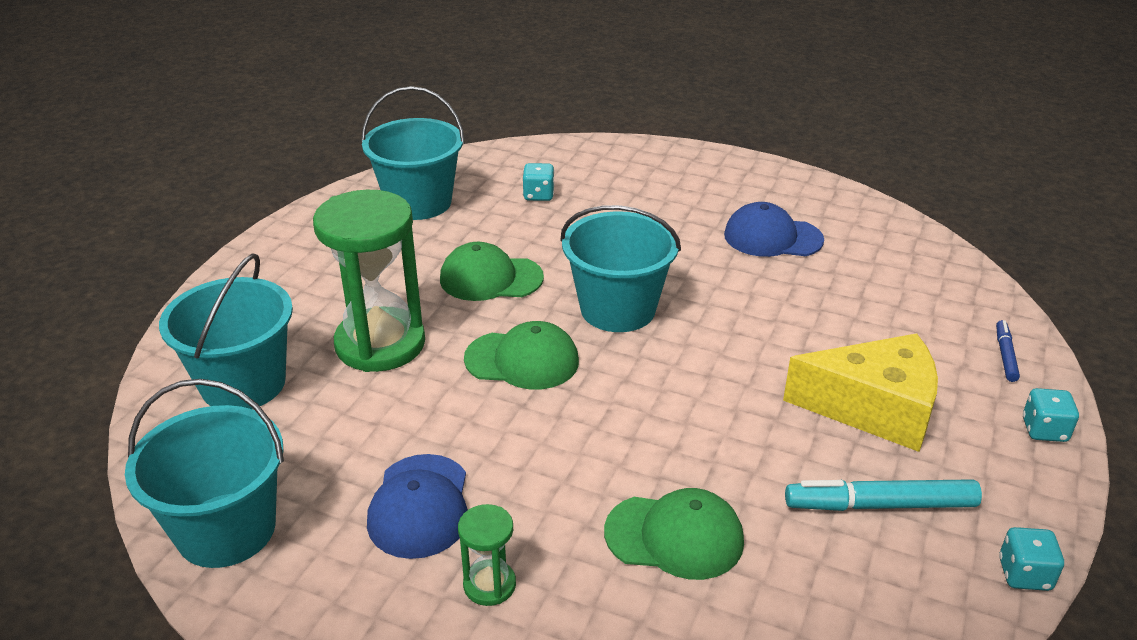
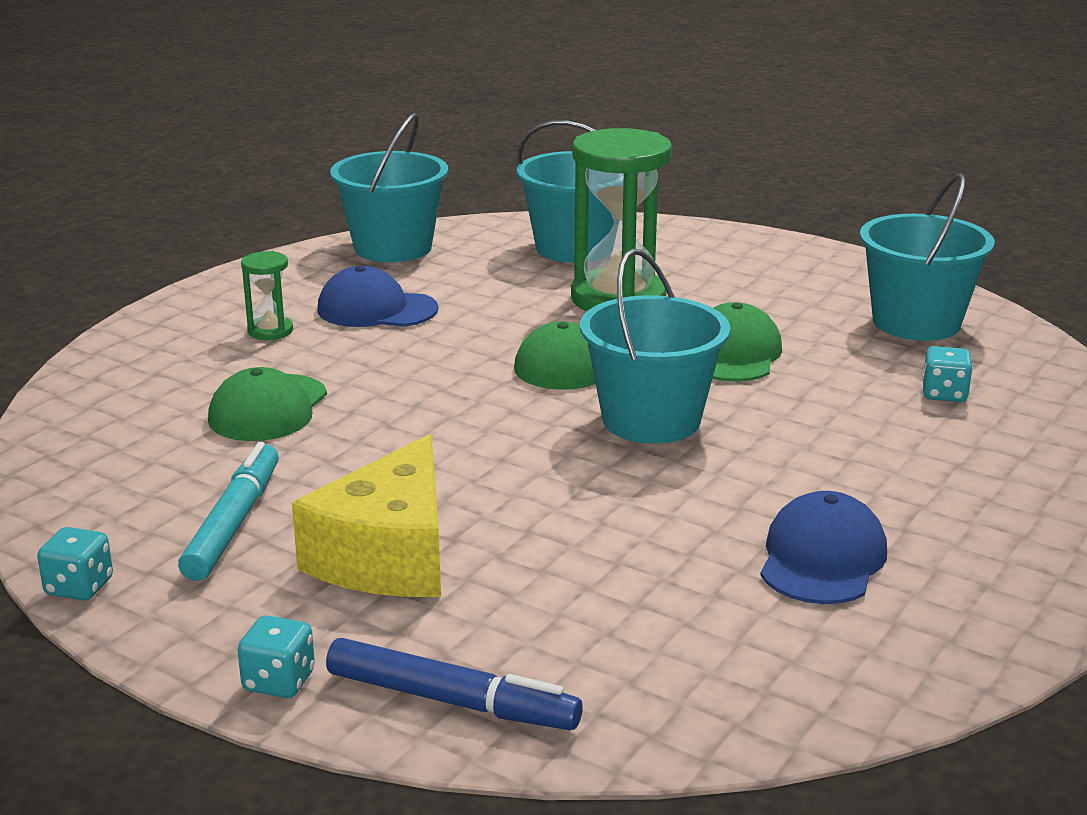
camera: 100 degrees right, 10 degrees down
blue marker [996,320,1020,382] -> blue marker [326,638,583,730], size x1.85

